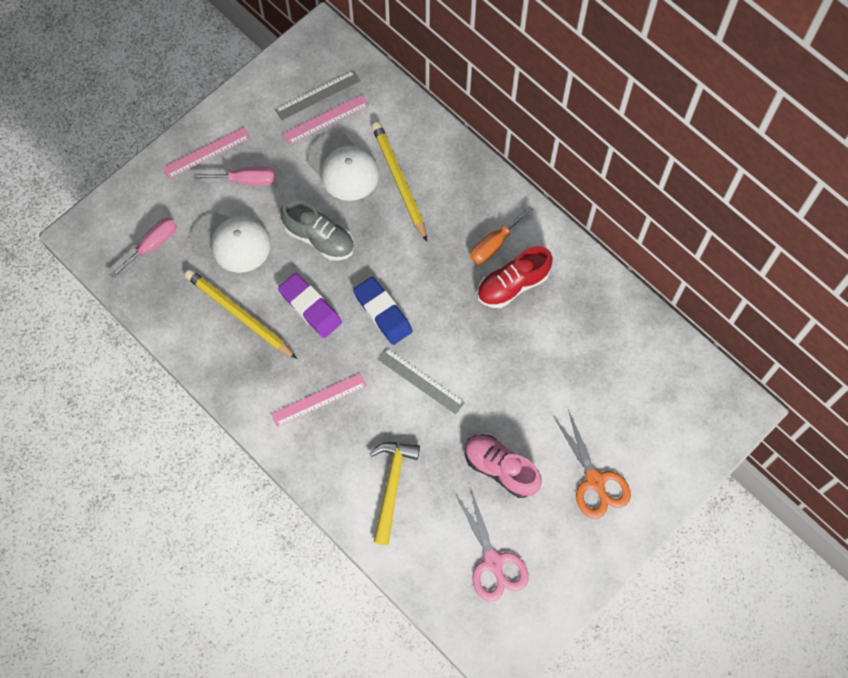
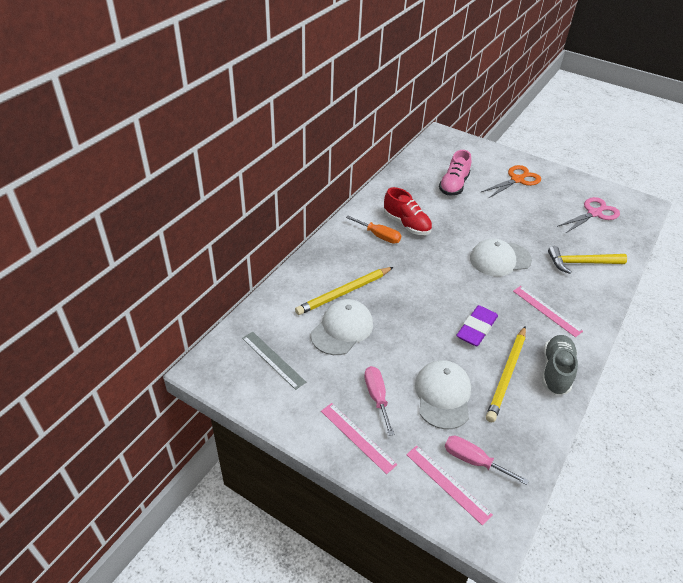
camera: 105 degrees left, 25 degrees down
grey shoe [280,199,354,261] -> grey shoe moved to [542,335,578,395]
pink ruler [283,95,369,145] -> pink ruler moved to [406,446,493,526]
blue eraser [353,277,412,345] -> none
grey ruler [377,348,465,415] -> white cap [470,238,532,277]
pink shoe [465,435,542,498] -> pink shoe moved to [439,150,471,196]

